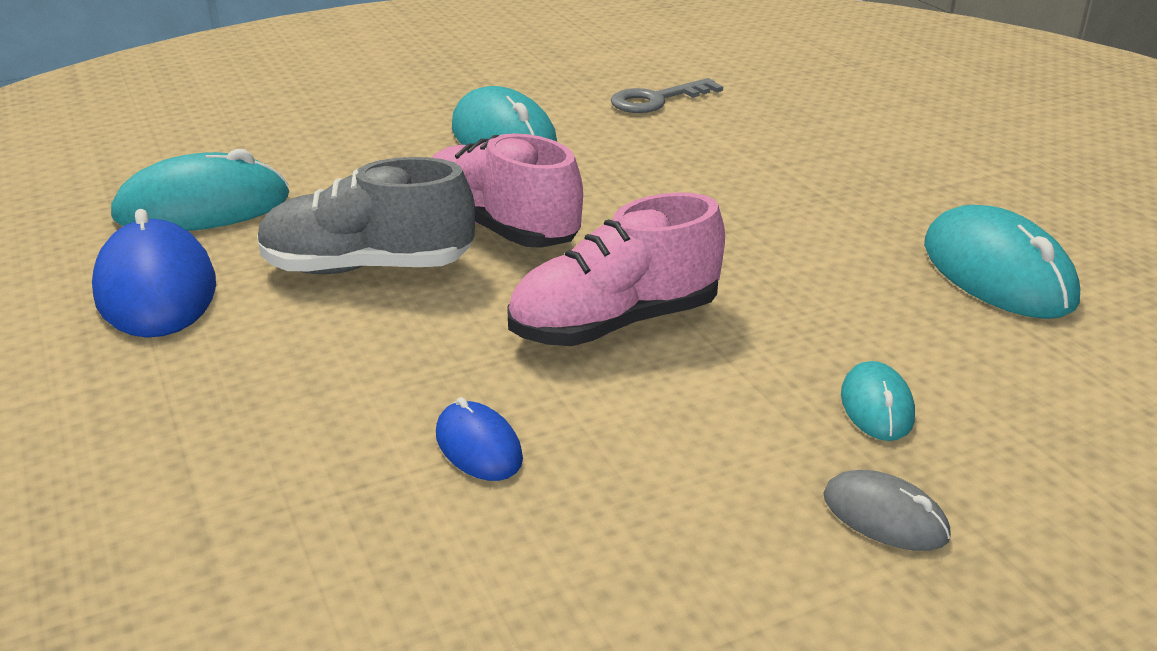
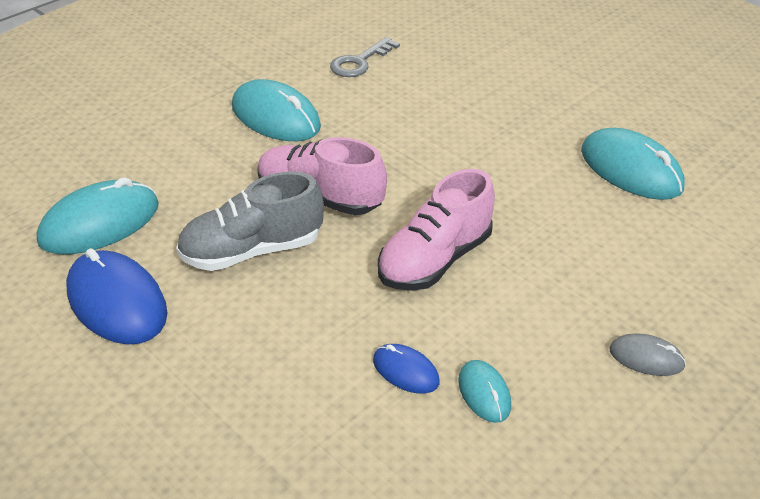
camera: 20 degrees left, 10 degrees up
turquoise mouse [841,361,915,441] -> turquoise mouse moved to [458,360,511,423]

